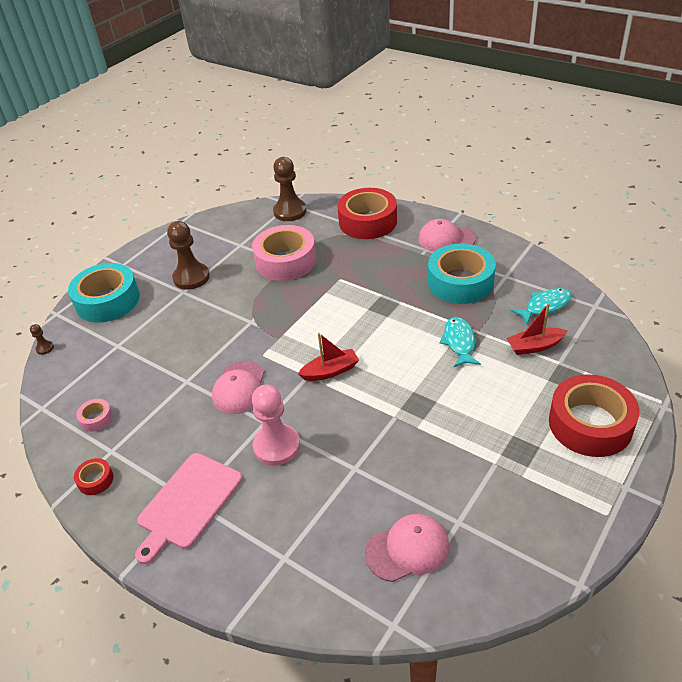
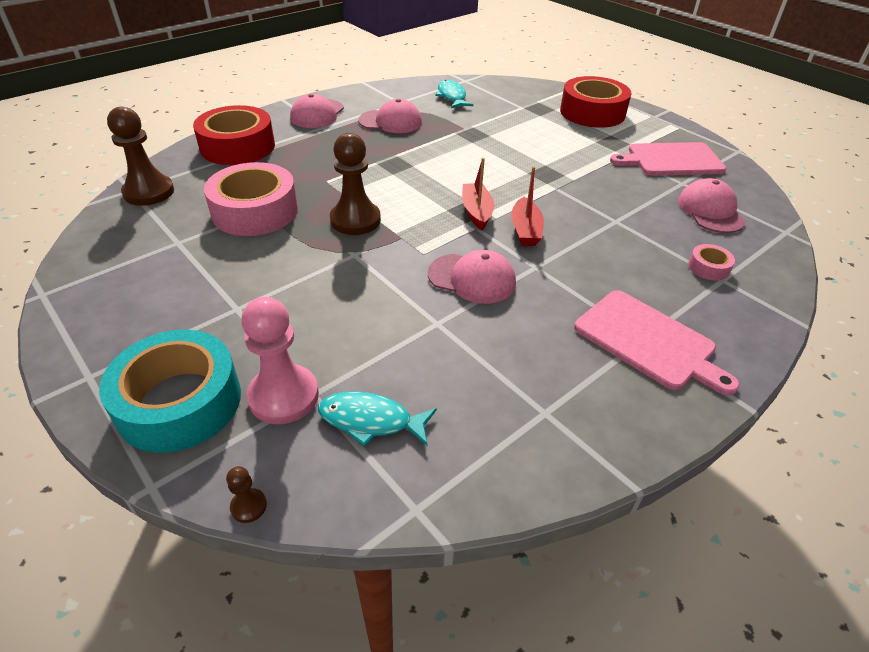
camera: 80 degrees left, 0 degrees up
red tape [74,458,114,495] -> none
pink tape [76,399,113,432] -> pink tape moved to [688,244,735,281]
brown pawn [167,221,210,290] -> brown pawn moved to [330,133,381,235]
pink pawn [252,384,300,466] -> pink pawn moved to [241,297,319,424]
turquoise tape [428,243,496,304] -> pink cap [358,99,422,133]
turquoise fish [440,317,481,367] -> turquoise fish moved to [318,392,437,446]
red boat [506,303,567,355] -> red boat moved to [511,166,544,246]
none -> pink cutting board [610,142,726,176]

